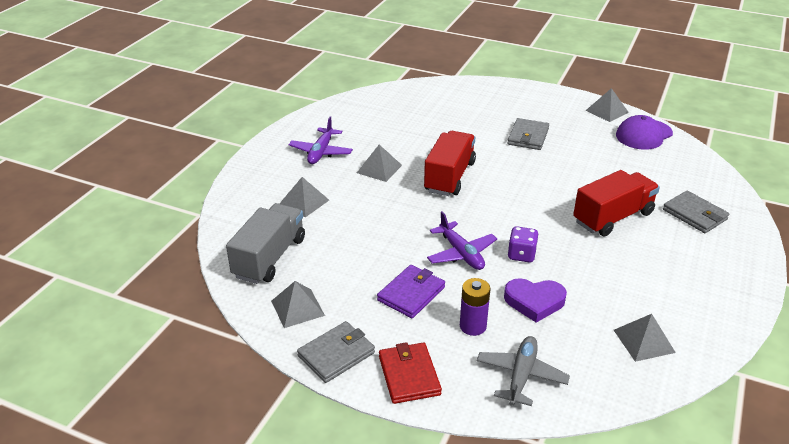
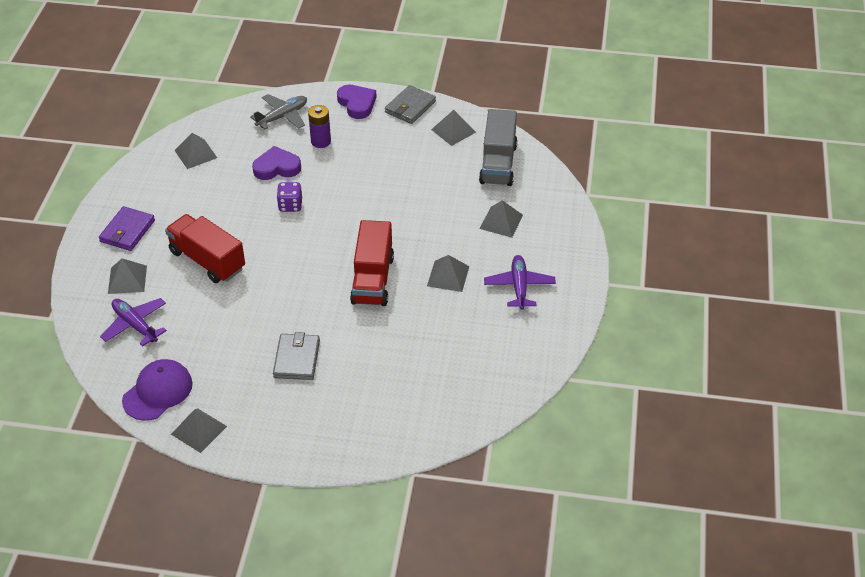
camera: 165 degrees right, 10 degrees up
purple wallet [377,265,445,318] -> purple wallet moved to [99,206,155,251]
red wallet [379,342,442,404] -> purple heart [337,85,377,119]
purple plane [427,211,497,270] -> purple plane moved to [100,298,167,347]
grey plane [477,336,570,406] -> grey plane turned 135 degrees counterclockwise [250,94,307,129]
red truck [573,170,660,237] -> red truck turned 90 degrees clockwise [165,214,245,283]
grey wallet [663,191,729,233] -> grey pyramid [108,258,147,294]

